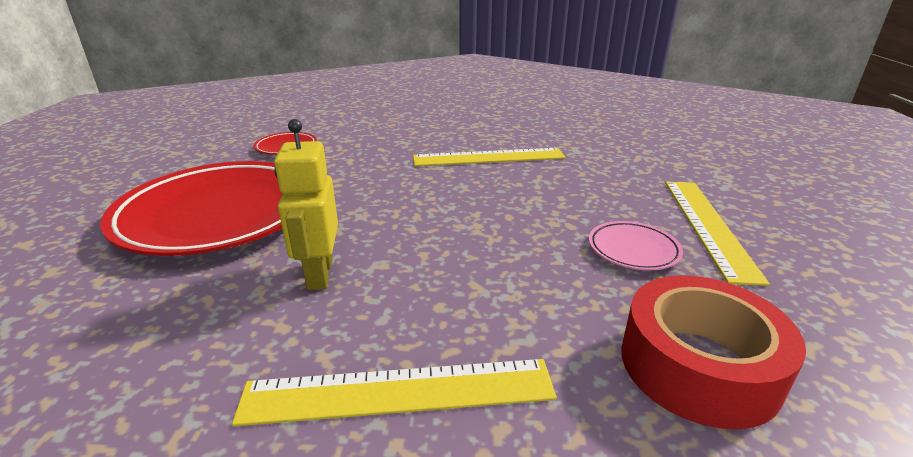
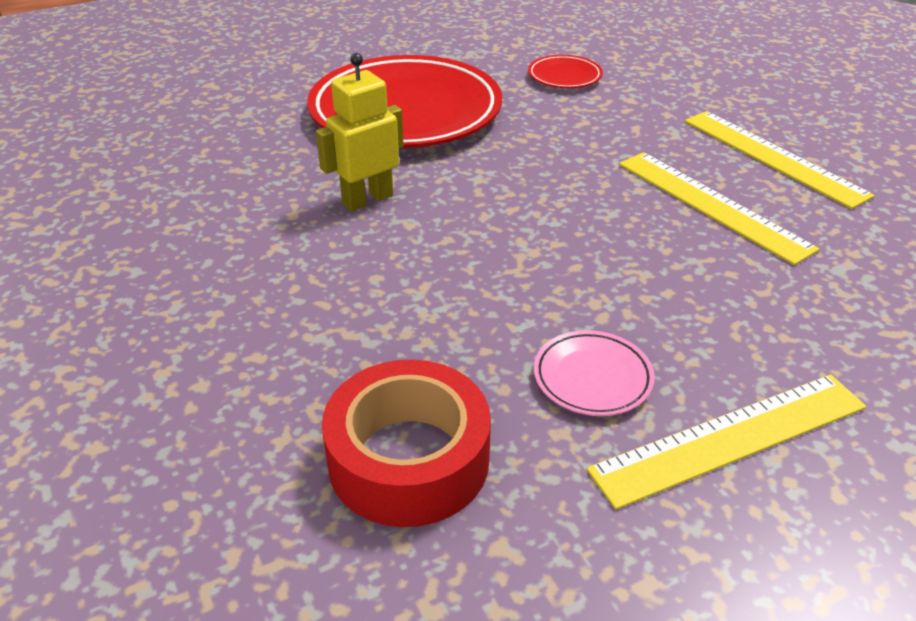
camera: 60 degrees right, 10 degrees up
yellow ruler [232,359,557,426] -> yellow ruler moved to [685,111,875,209]

